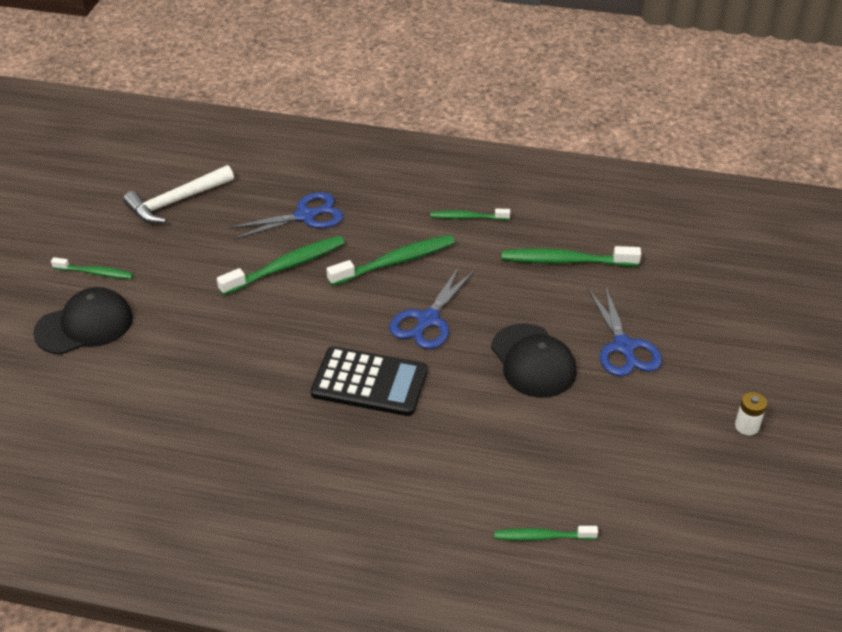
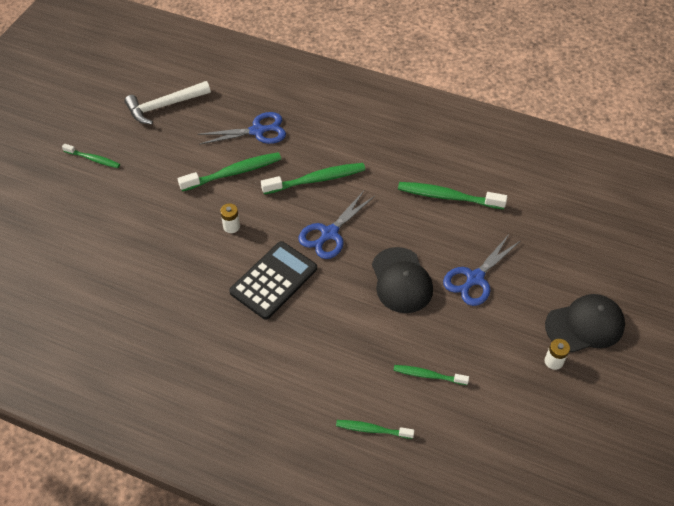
camera: 10 degrees right, 10 degrees up
black cap [33,287,133,355] -> black cap moved to [545,294,625,353]
black calculator [311,346,428,416] -> black calculator turned 75 degrees counterclockwise [229,241,317,320]
green toothbrush [431,209,510,220] -> green toothbrush moved to [393,365,469,385]
blue scissors [588,285,662,377] -> blue scissors turned 45 degrees clockwise [443,235,520,306]
none -> white battery [220,203,240,233]

